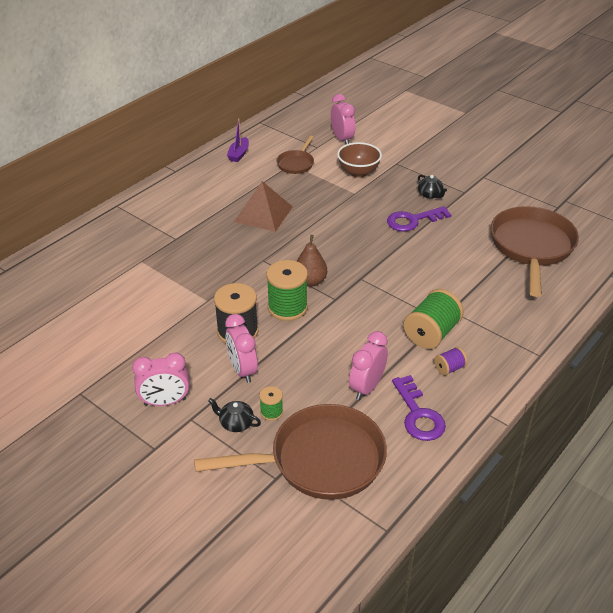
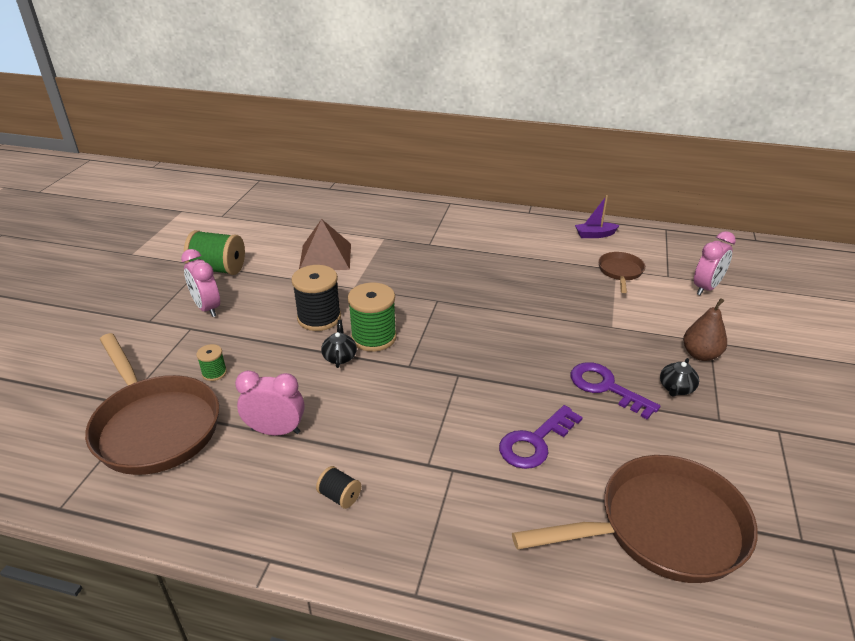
camera: 65 degrees right, 5 degrees down
black teapot [208,398,261,432] -> black teapot moved to [321,320,357,368]
pink clock [225,314,258,383] -> none
brown pyramid [234,181,293,232] -> brown pyramid moved to [299,219,351,270]
brown pan [276,136,314,174] -> brown pan turned 105 degrees clockwise [598,252,645,293]
brown pear [297,235,327,287] -> brown pear moved to [683,298,727,361]
brown bowl [337,142,382,177] -> none
purple key [392,375,446,441] -> purple key moved to [499,405,583,469]
green spool [404,289,464,349] -> green spool moved to [184,230,245,275]
purple spool [434,347,467,376] -> black spool [316,466,361,509]

